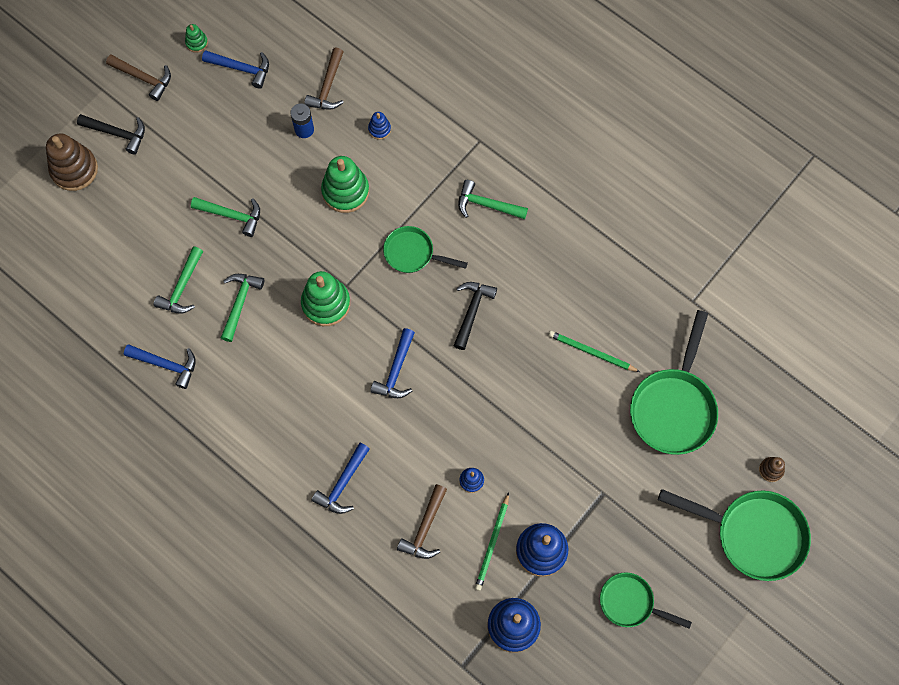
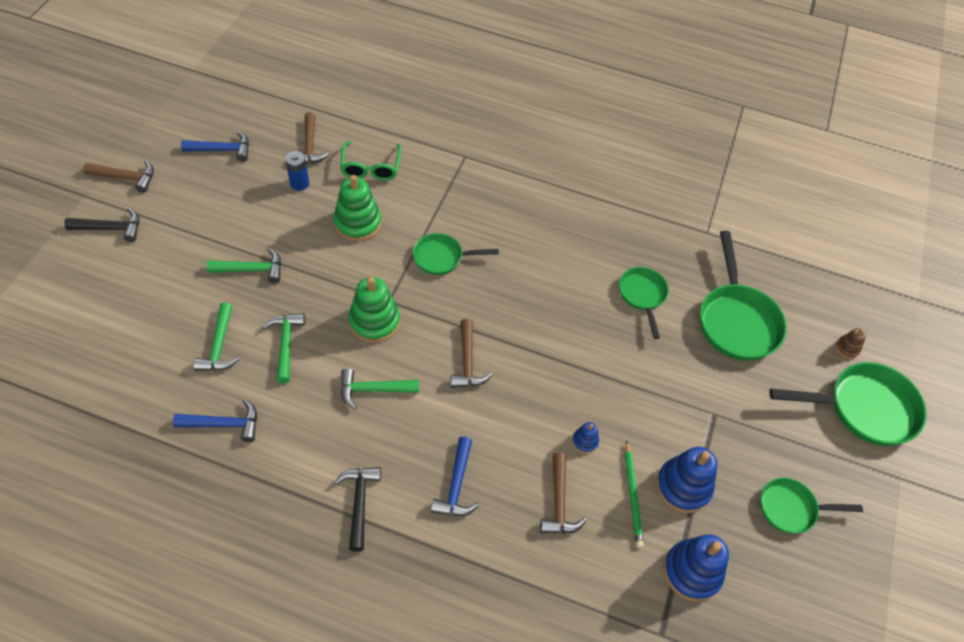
camera: 25 degrees left, 15 degrees down
brown stacking toy [46,133,98,191] -> none
green stacking toy [185,24,208,53] -> none
blue stacking toy [368,112,391,139] -> green glasses [340,141,401,181]
blue hammer [370,328,415,398] -> brown hammer [451,319,493,388]
black hammer [453,282,497,350] -> black hammer moved to [334,467,381,552]
green hammer [458,180,528,219] -> green hammer moved to [341,368,419,409]
green pencil [548,331,640,372] -> green pan [619,267,669,339]

